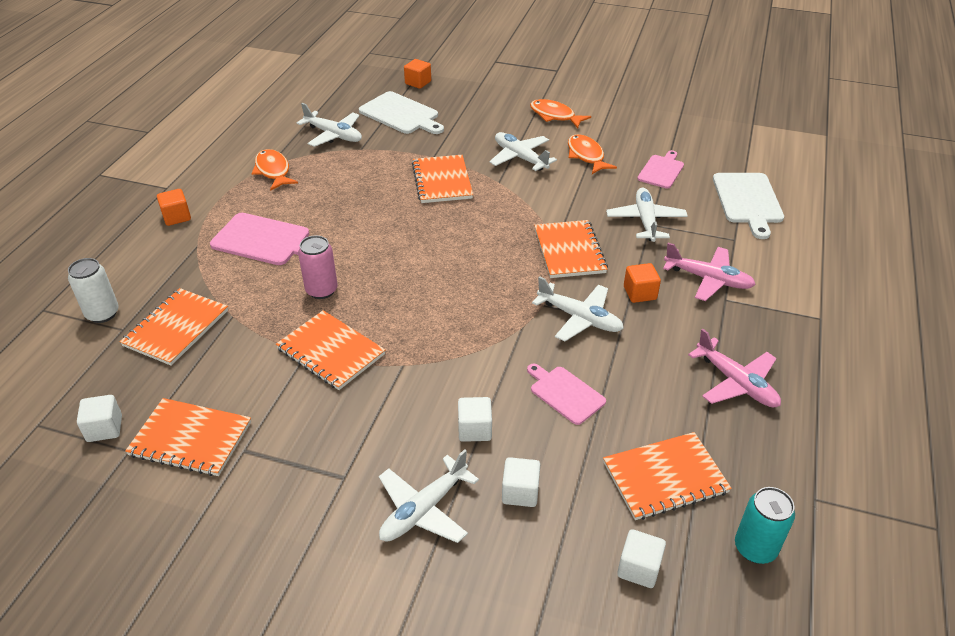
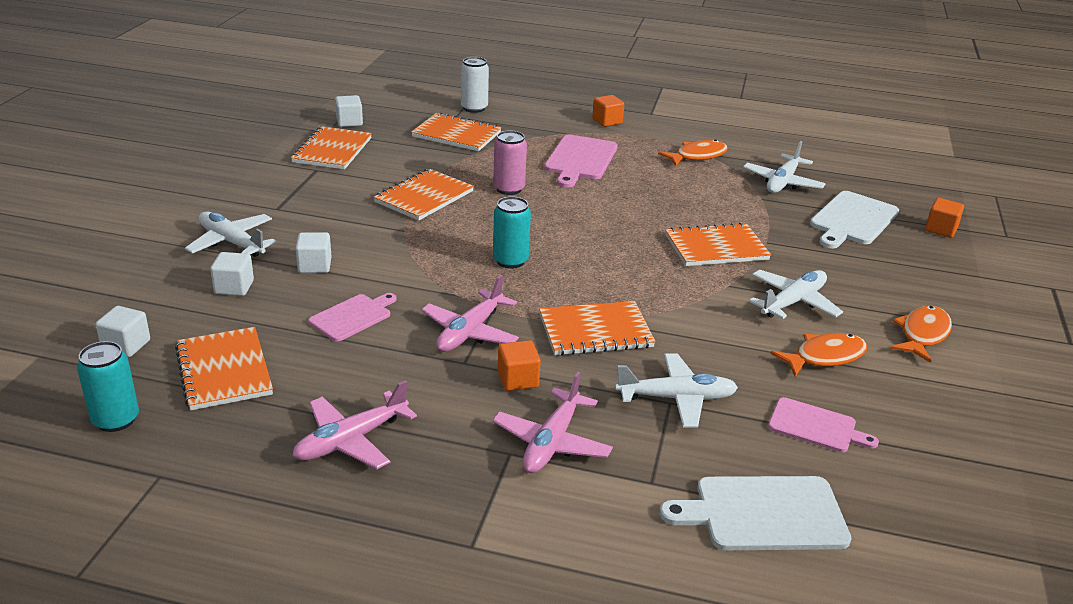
camera: 85 degrees right, 10 degrees down
white plane [532,276,624,341] -> pink plane [421,275,519,352]
none -> turquoise can [493,196,531,269]

